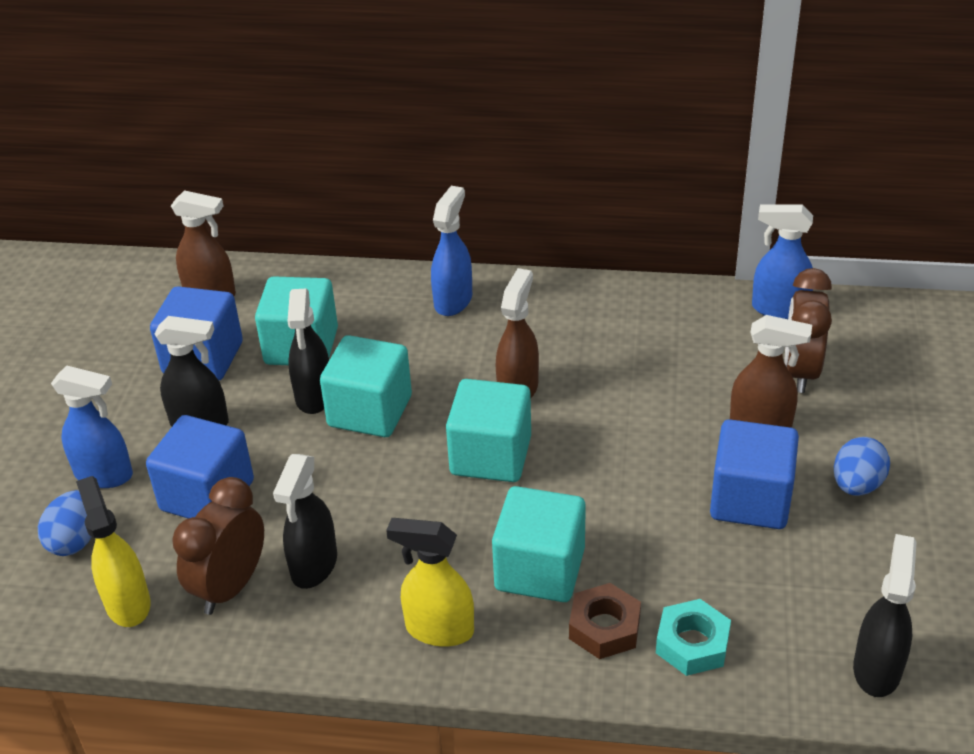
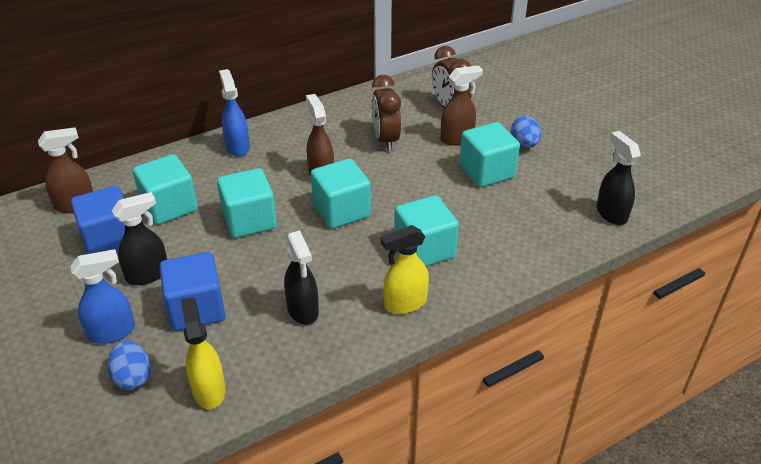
camera: 40 degrees left, 0 degrees up
yellow spray bottle [76,476,151,627] -> yellow spray bottle turned 45 degrees clockwise [181,297,226,409]
brown clock [172,477,264,615] -> brown clock moved to [372,75,401,151]
black spray bottle [287,289,329,414] -> none
brown nut [569,583,641,659] -> none
turquoise nut [656,599,731,676] -> none
blue cube [710,419,799,529] -> turquoise cube [459,122,520,187]
blue spray bottle [752,204,813,319] -> none

